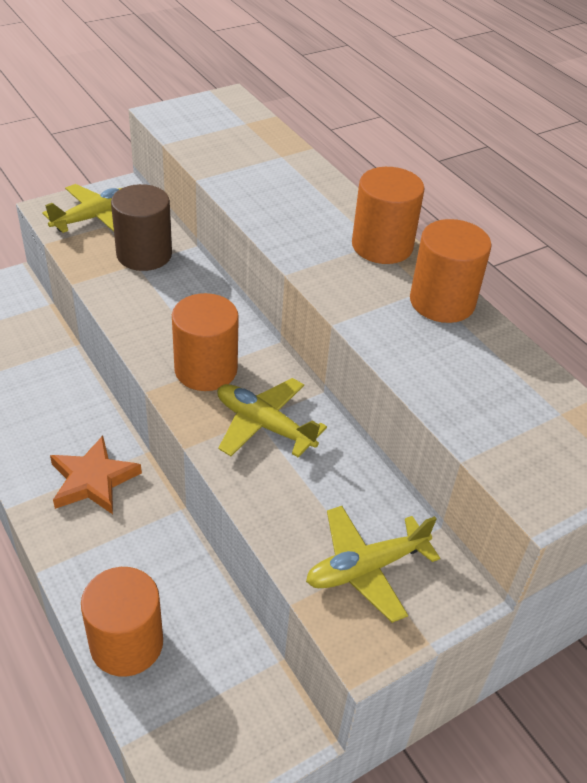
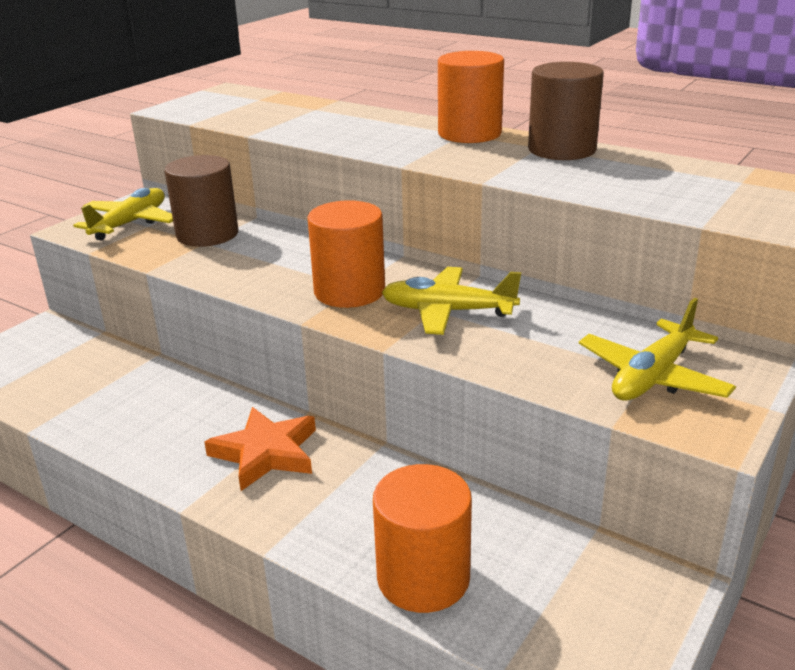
camera: 20 degrees left, 15 degrees down
orange cylinder [410,219,491,323] -> brown cylinder [528,62,604,160]

